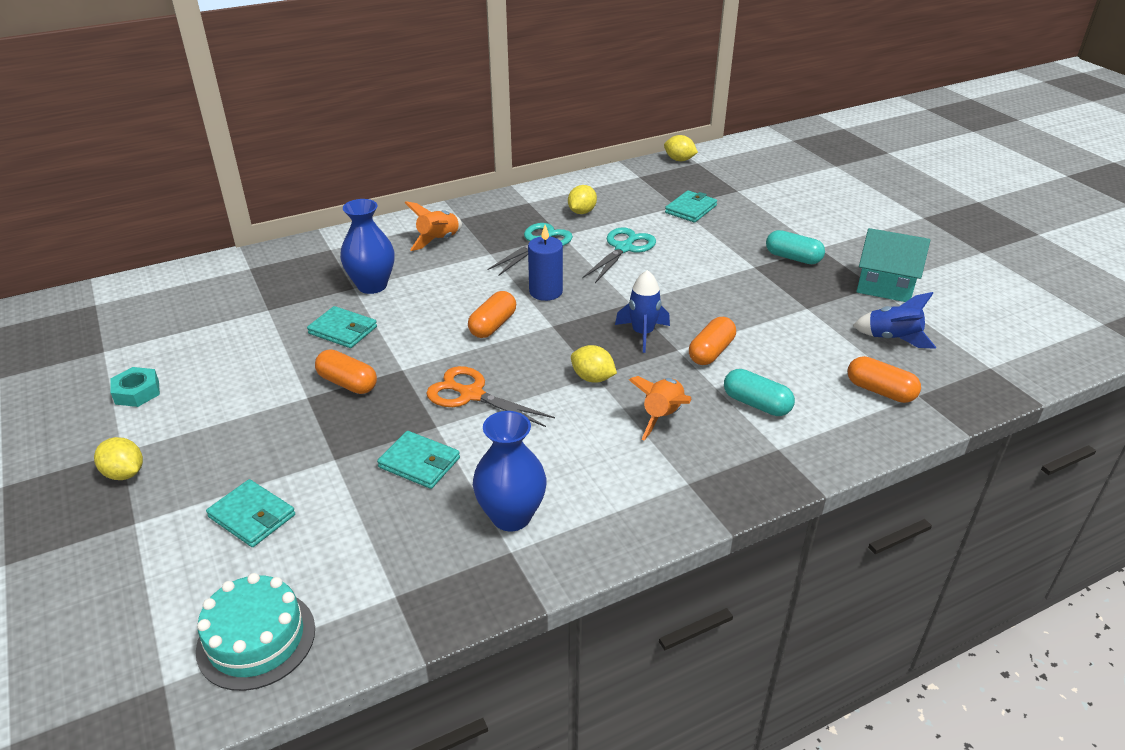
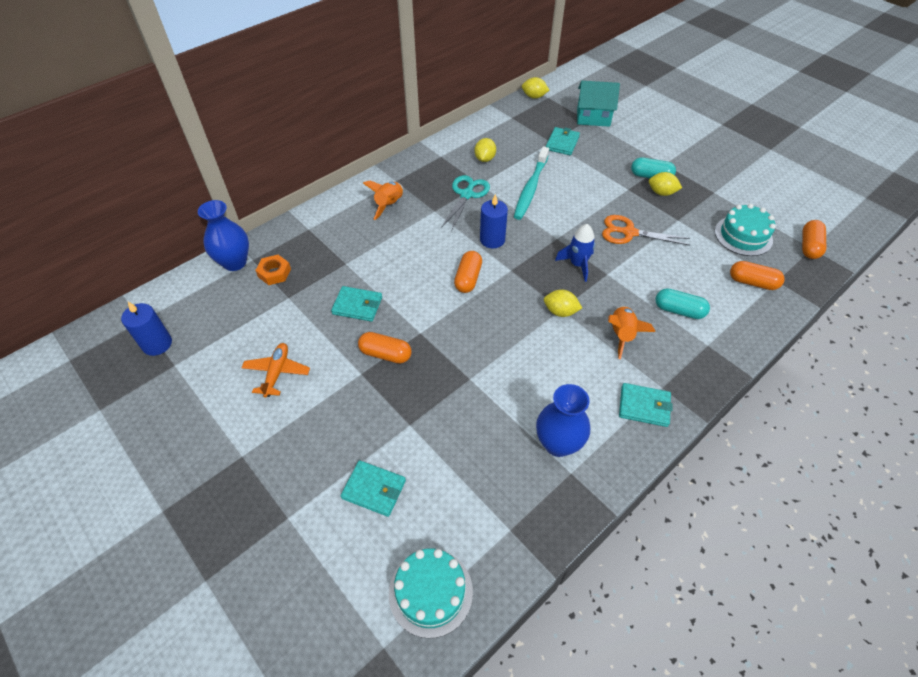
camera: 15 degrees left, 15 degrees up
yellow lemon [94,437,143,480] -> yellow lemon moved to [649,172,682,196]
turquoise nut [110,367,160,407] -> none
blue vase [340,199,395,294] -> blue vase moved to [198,200,249,271]
turquoise wallet [377,431,460,489] -> turquoise wallet moved to [619,383,673,427]
orange scissors [426,366,555,427] -> orange scissors moved to [602,215,690,246]
turquoise scissors [582,227,656,283] -> turquoise toothbrush [514,147,549,220]
orange capsule [689,317,736,365] -> orange capsule moved to [802,220,826,259]
blue rocket [853,292,936,349] -> turquoise cake [715,204,776,256]
turquoise house [857,228,930,302] -> turquoise house moved to [577,81,620,127]
none -> blue candle [121,302,172,356]
none -> orange plane [242,343,310,398]
none -> orange nut [255,255,291,285]

